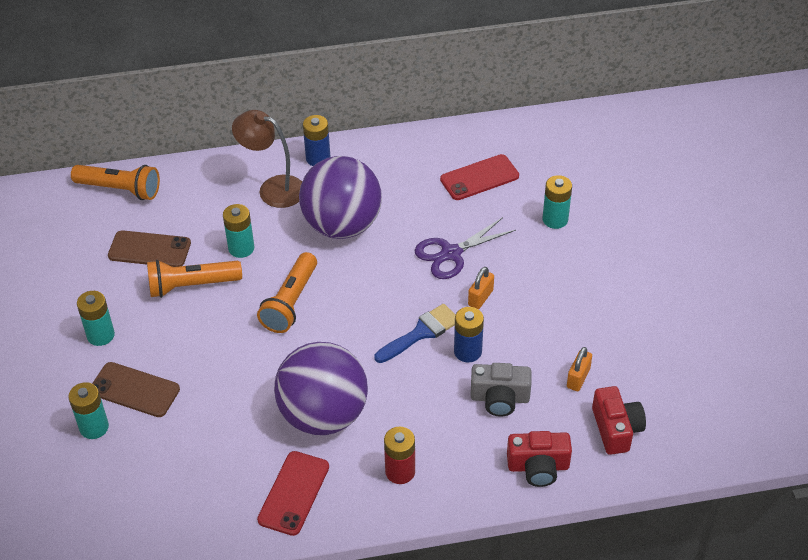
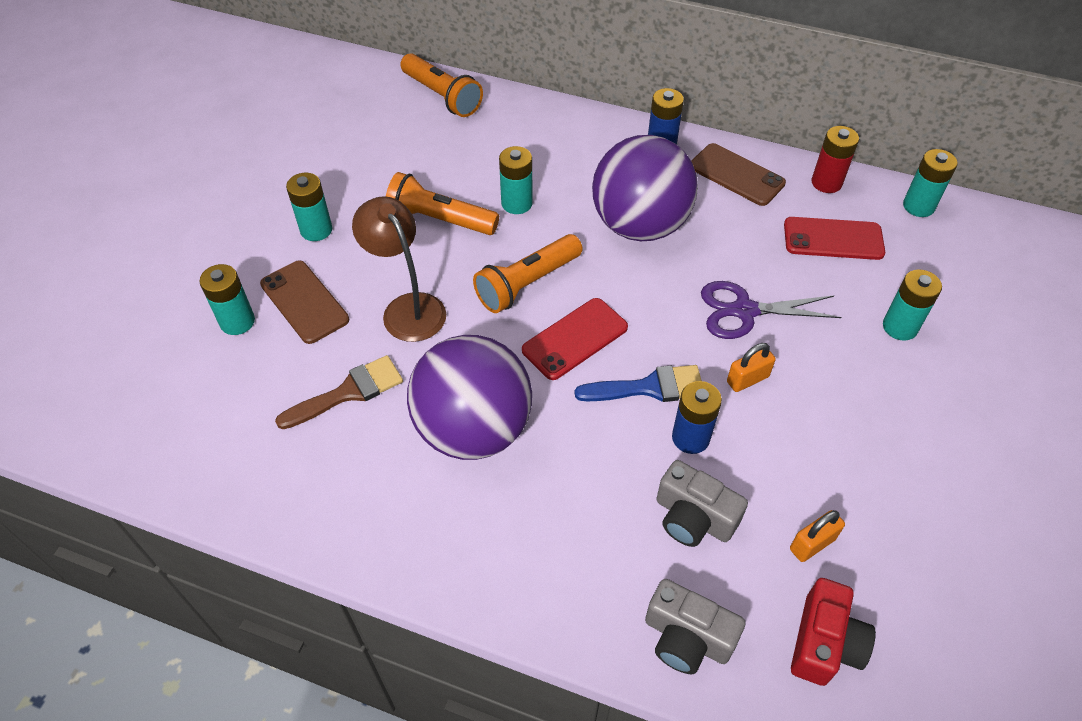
camera: 30 degrees right, 5 degrees up
brown phone [108,230,191,267] -> brown phone moved to [691,143,786,206]
brown lamp [232,110,302,208] -> brown lamp moved to [352,196,446,342]
red phone [257,451,329,536] -> red phone moved to [522,298,628,380]
red battery [384,427,415,484] -> red battery moved to [812,126,859,193]
red camera [507,431,572,487] -> grey camera [645,579,746,674]
none -> brown brush [275,355,403,429]
none -> turquoise battery [903,149,958,217]

